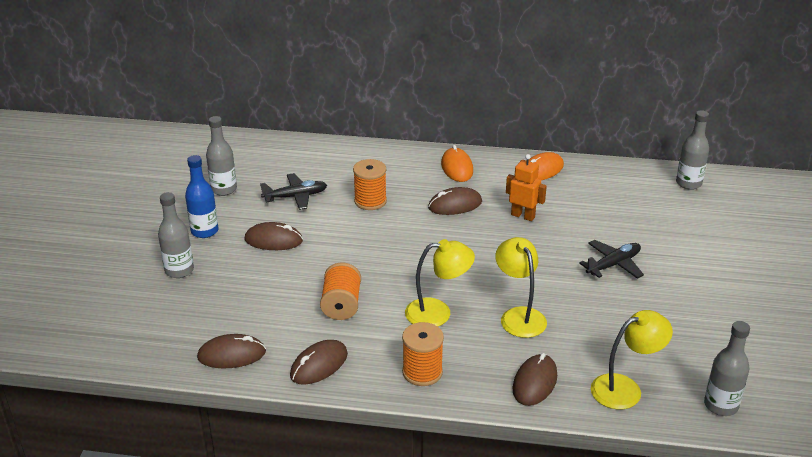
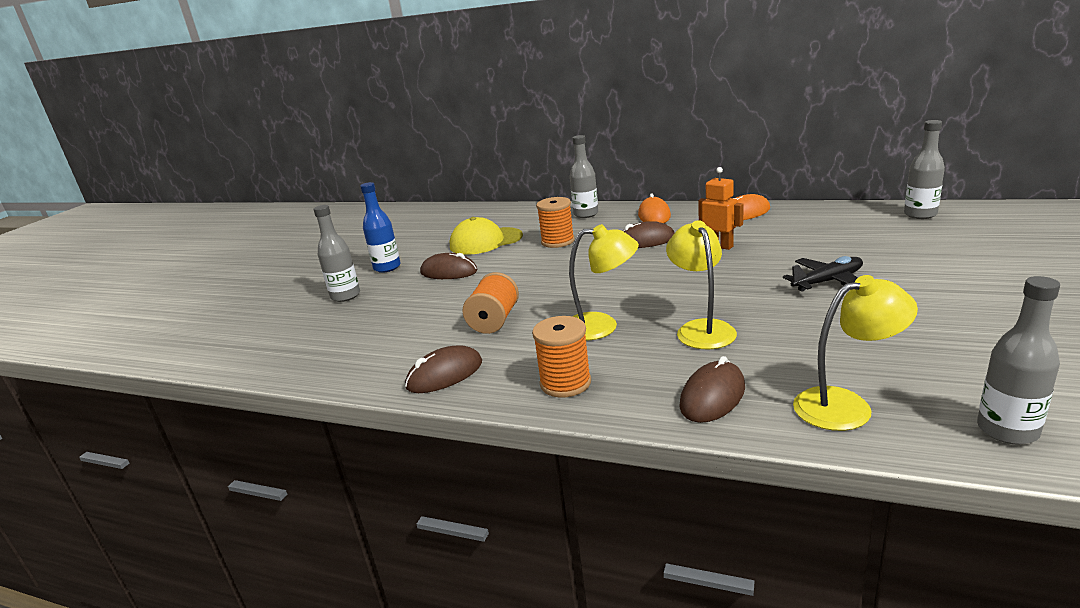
camera: 15 degrees right, 10 degrees down
brown mouse [197,334,266,368] -> none
grey bottle [206,116,237,196] -> grey bottle moved to [570,135,598,218]
black plane [260,173,327,210] -> yellow cap [450,217,523,255]

